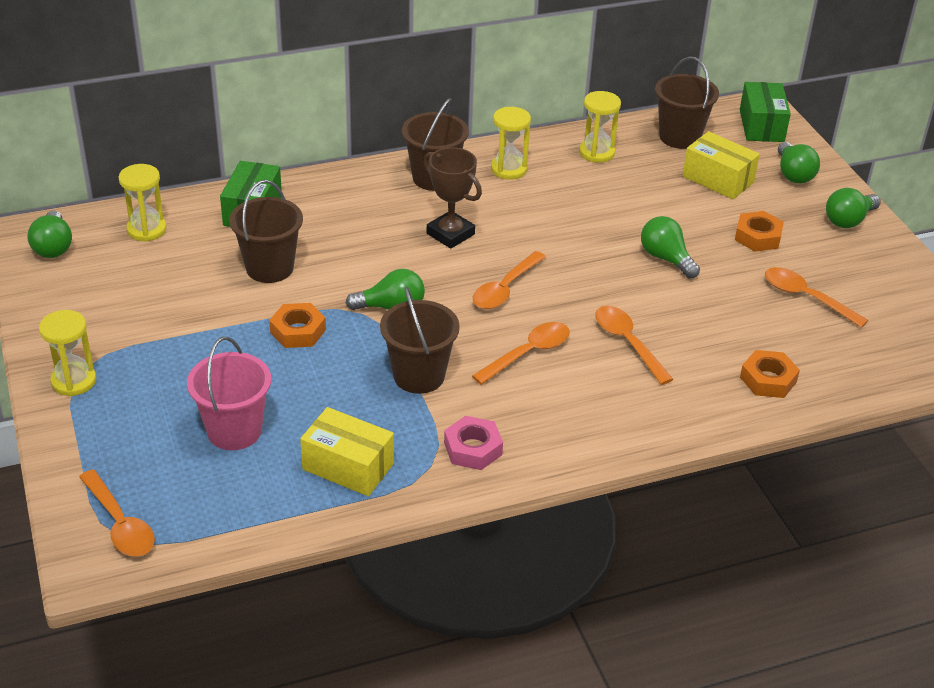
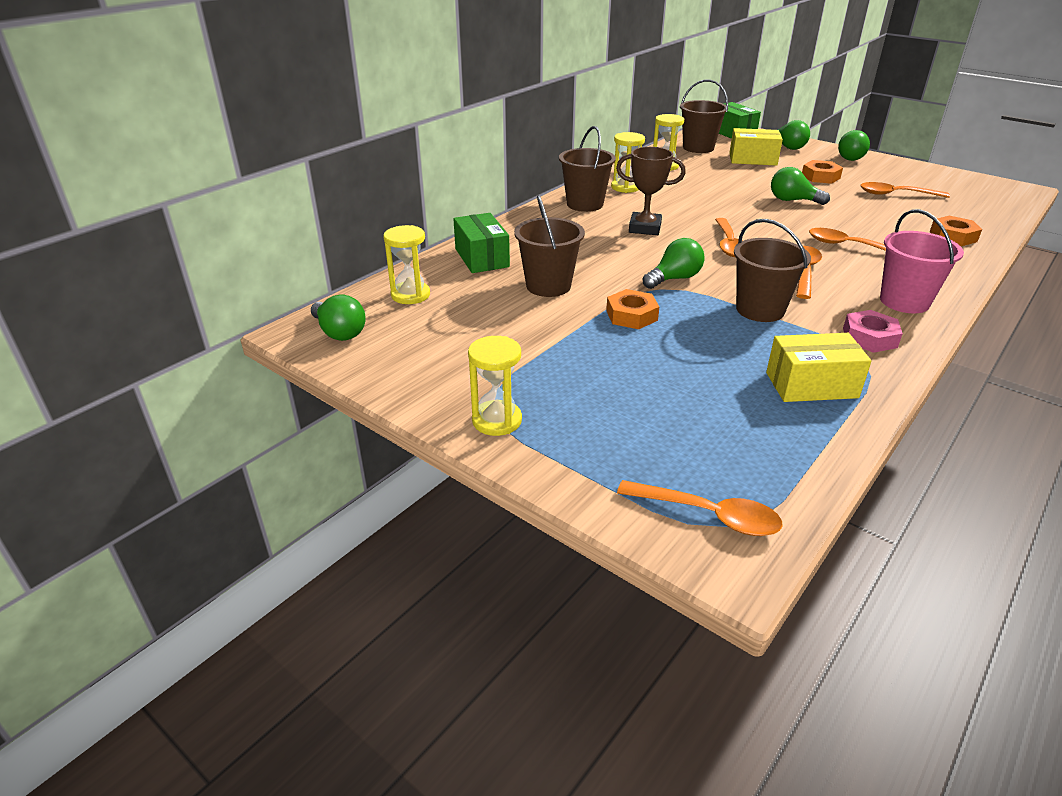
camera: 30 degrees left, 5 degrees down
pink bucket [187,337,271,450] -> pink bucket moved to [880,209,964,313]

